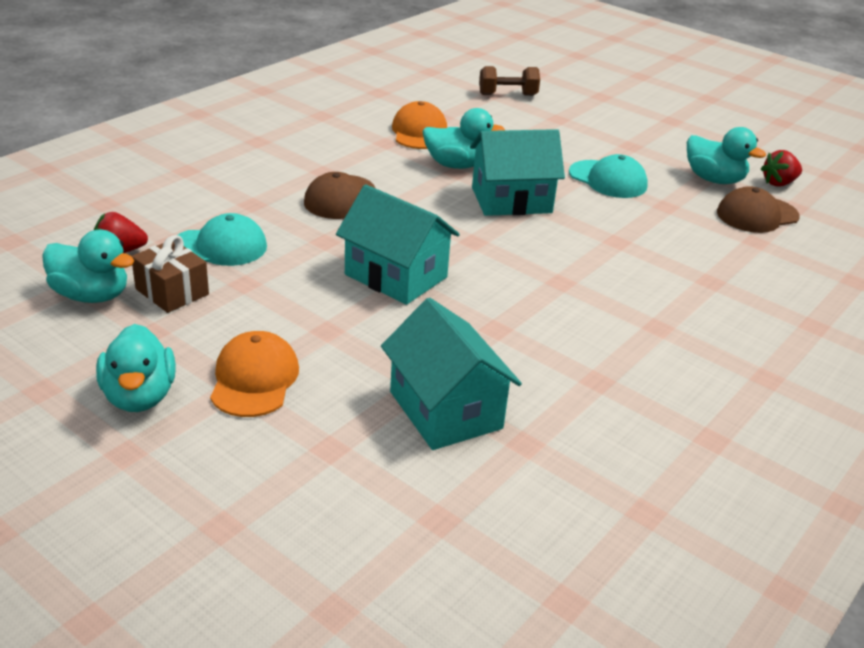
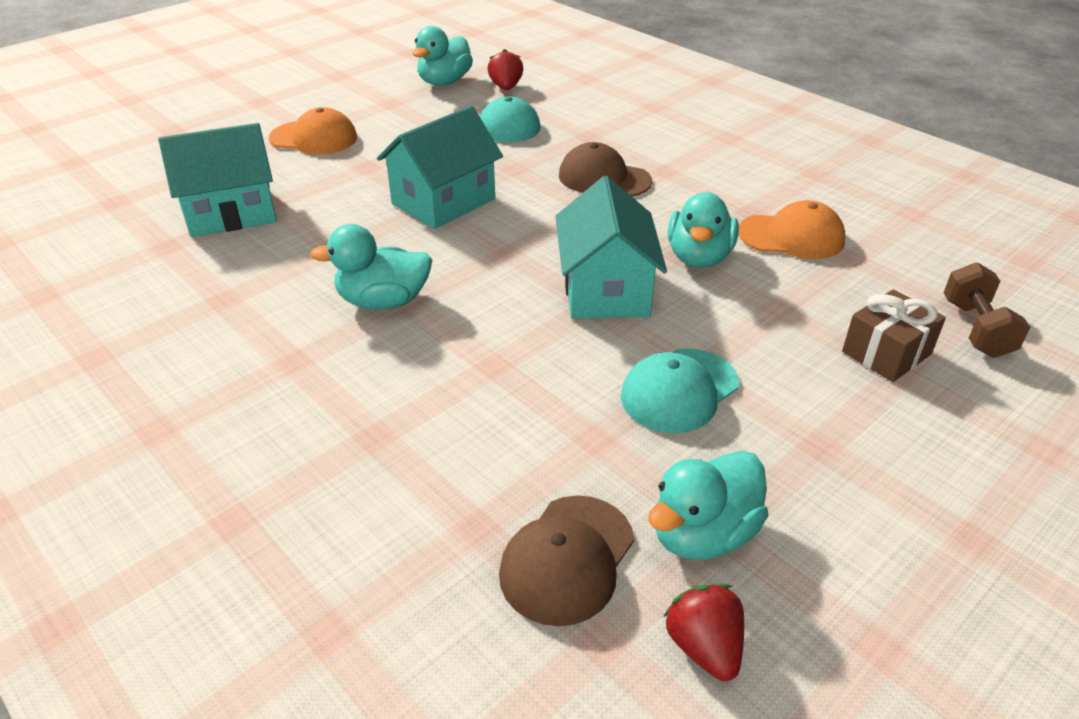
camera: 100 degrees right, 5 degrees up
turquoise duck [96,324,176,412] -> turquoise duck moved to [310,224,432,310]
brown gift [131,235,209,313] -> brown gift moved to [842,289,946,382]
brown cap [717,186,799,233] -> brown cap turned 135 degrees counterclockwise [499,495,634,626]

